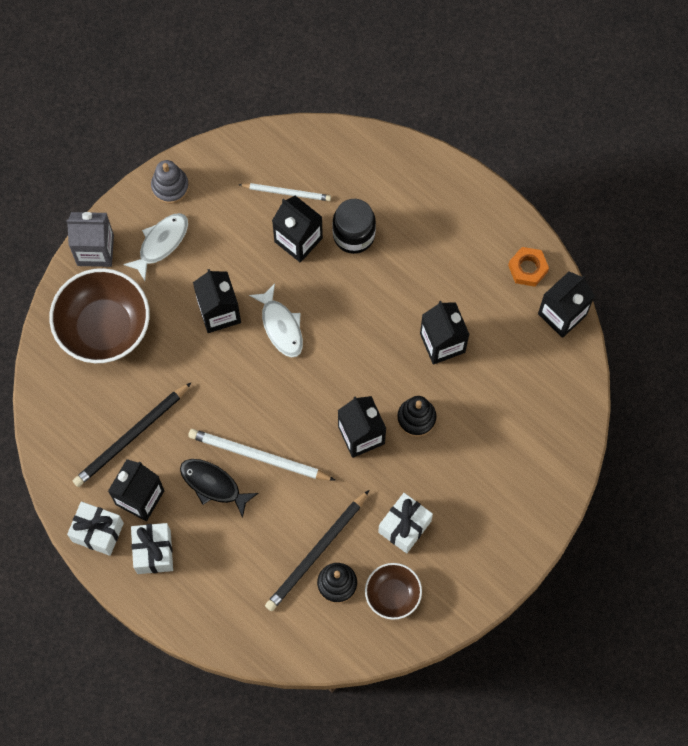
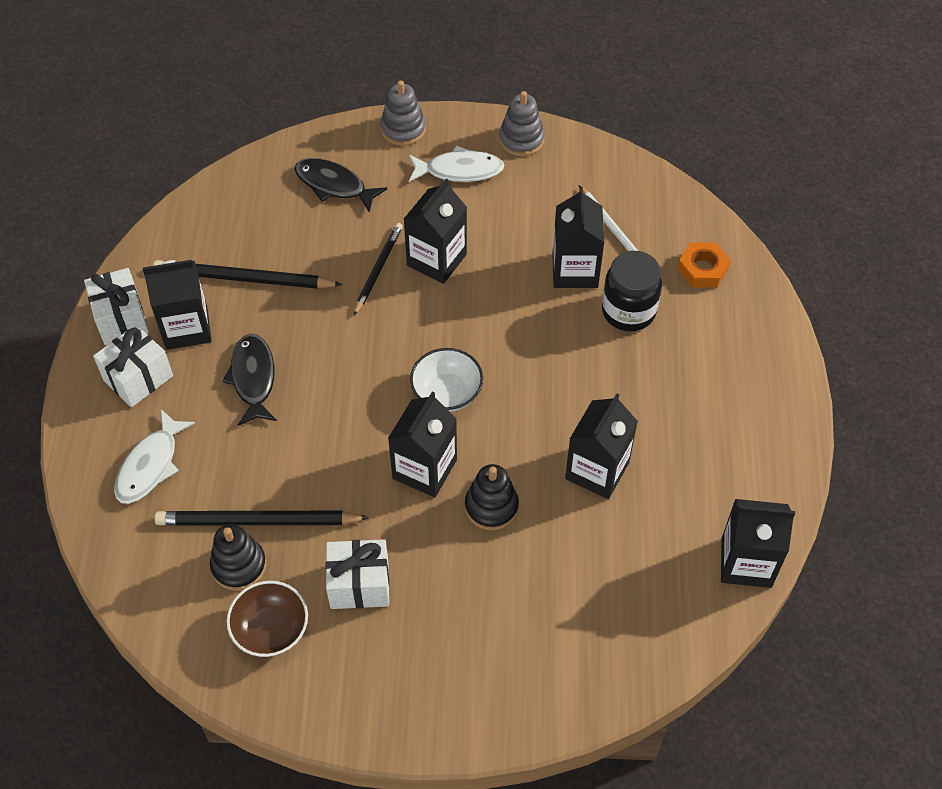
camera: 50 degrees right, 15 degrees down
brown bowl [49,268,150,363] -> black fish [294,158,387,213]
grey carton [66,212,114,267] -> grey stacking toy [381,81,426,146]
white pencil [188,429,335,480] -> none
white fish [249,283,303,358] -> white fish moved to [114,409,195,504]
orange nut [508,247,549,287] -> orange nut moved to [677,242,731,288]
none -> black pencil [354,223,403,315]
none -> white bowl [410,348,483,412]

